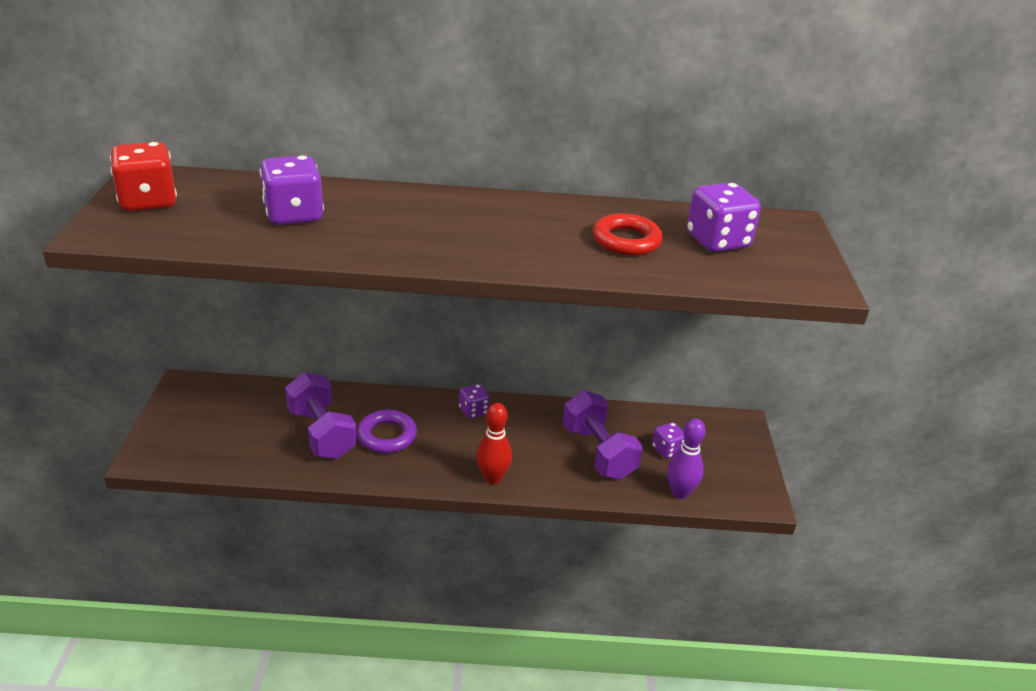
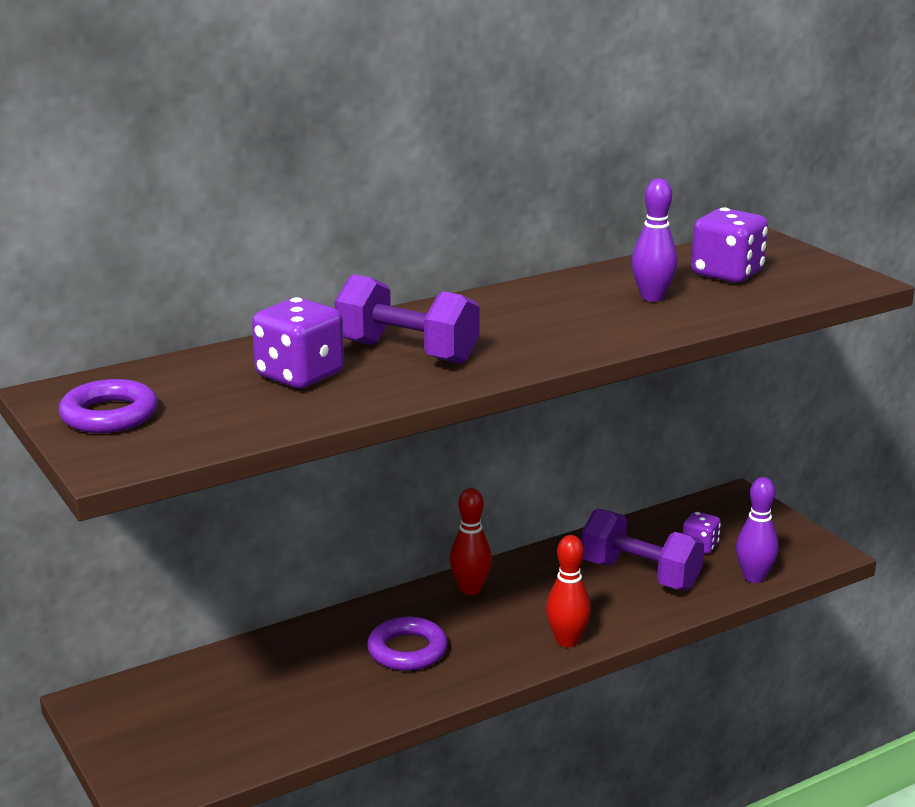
camera: 30 degrees left, 10 degrees down
red dice [110,142,177,211] -> purple ring [59,379,158,433]
purple dumbbell [285,372,357,459] -> purple dumbbell moved to [334,274,480,364]
purple dice [459,384,490,419] -> red bowling pin [450,488,492,595]
red ring [593,213,663,256] -> purple bowling pin [632,179,678,302]

